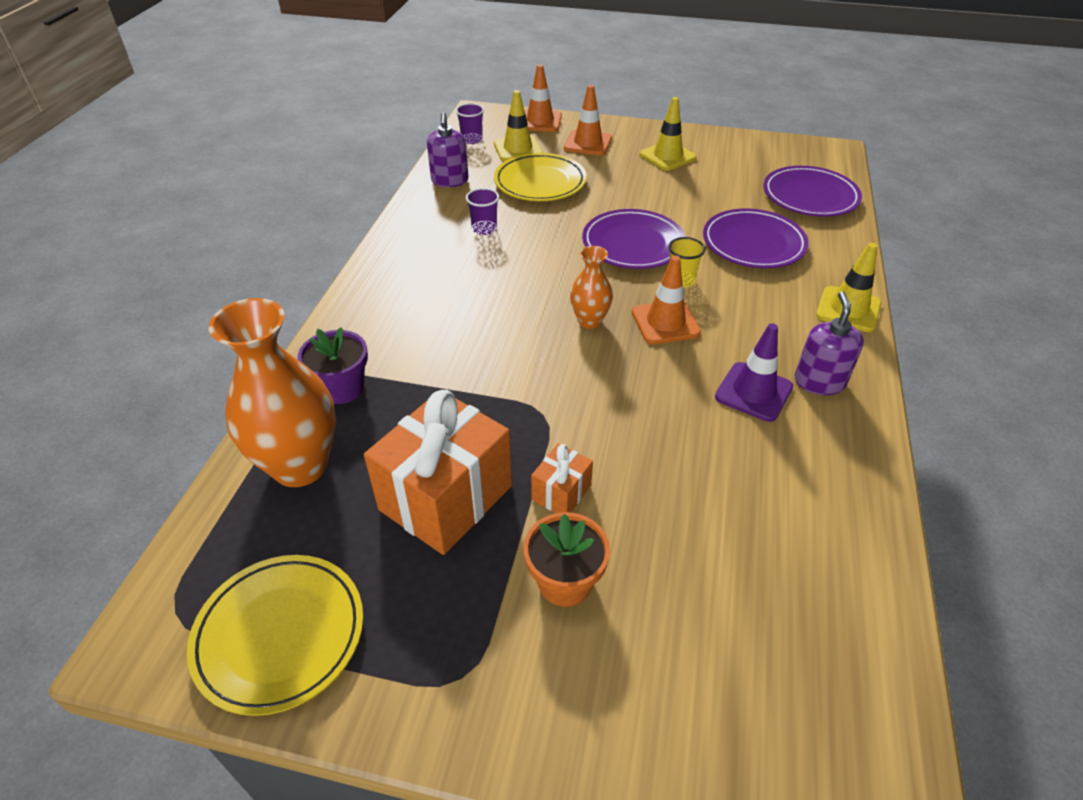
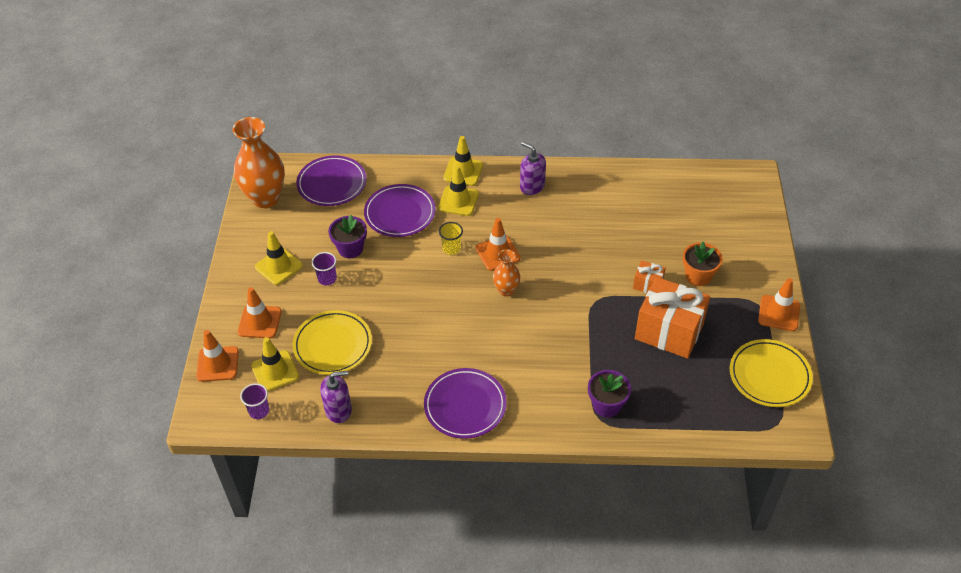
camera: 100 degrees left, 5 degrees up
orange vase [209,298,336,487] -> orange vase moved to [232,117,285,208]
purple cup [466,188,499,235] -> purple cup moved to [312,252,337,285]
purple plate [582,209,686,269] -> purple plate moved to [424,368,507,439]
purple traffic cone [715,323,793,422] -> none
purple soap dispenser [795,291,864,395] -> purple soap dispenser turned 45 degrees clockwise [520,142,546,195]
none -> purple flower pot [328,215,367,258]
none -> yellow traffic cone [438,165,479,216]
none -> orange traffic cone [758,278,800,331]

